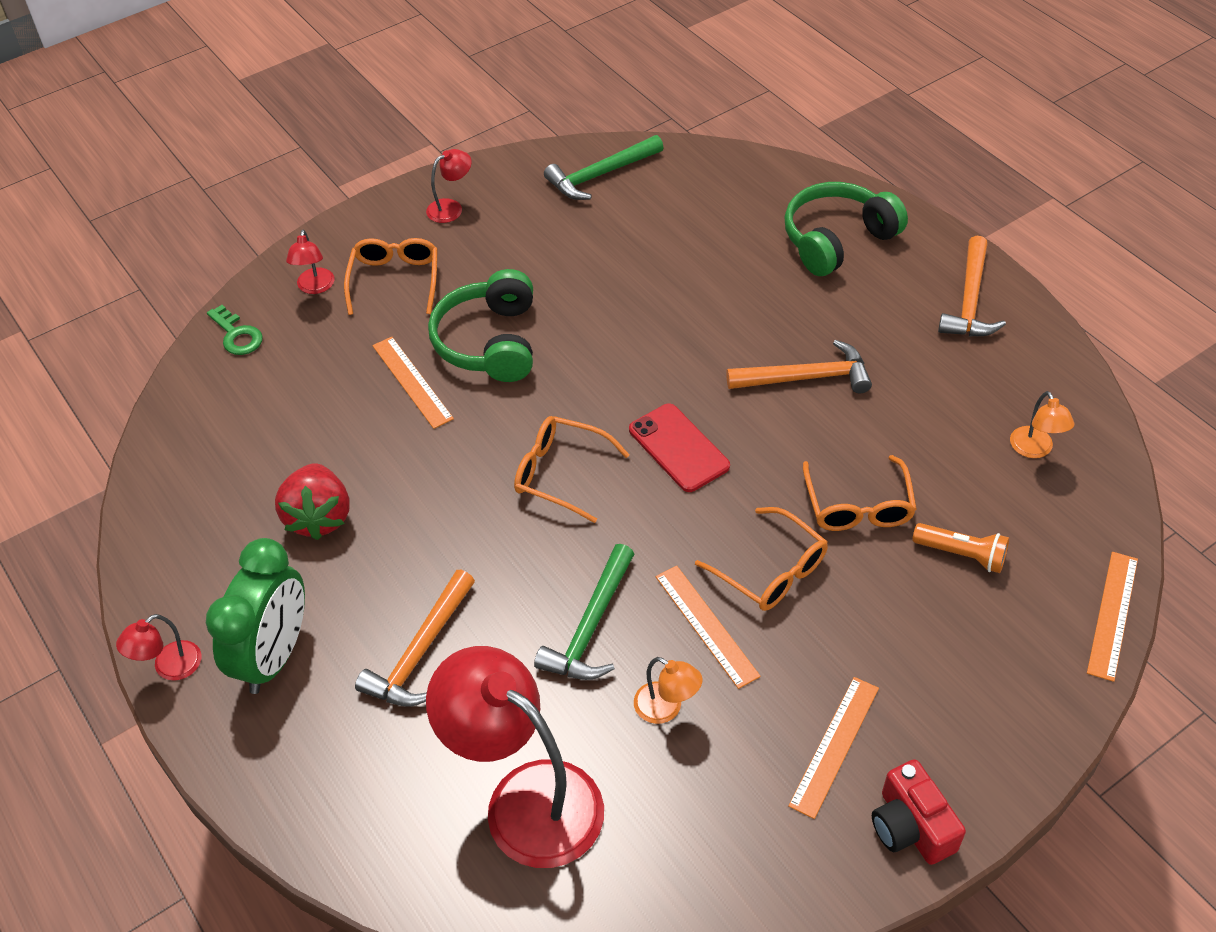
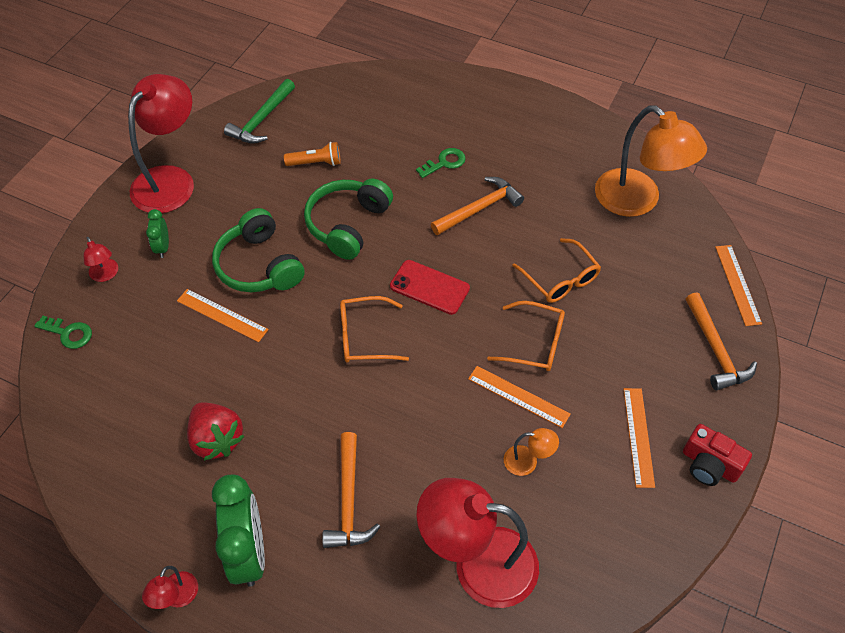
camera: 30 degrees left, 5 degrees up
orange glasses [344,238,438,315] -> green clock [146,209,169,258]
red lamp [426,149,472,223] -> red lamp [128,74,194,213], size x2.32
green hammer [534,544,634,680] -> none
green headphones [784,182,908,276] -> green headphones moved to [304,179,393,260]
orange flashlight [912,523,1009,573] -> orange flashlight moved to [284,142,340,166]
orange hammer [938,236,1006,336] -> orange hammer moved to [686,292,757,390]
orange lamp [1010,391,1075,458] -> orange lamp [595,105,707,217], size x2.32
none -> green key [416,148,466,178]

